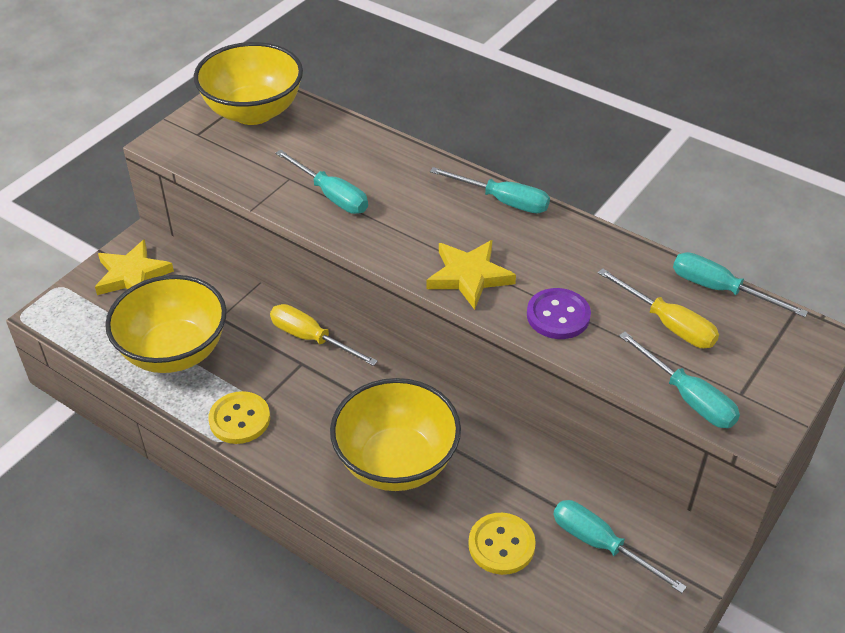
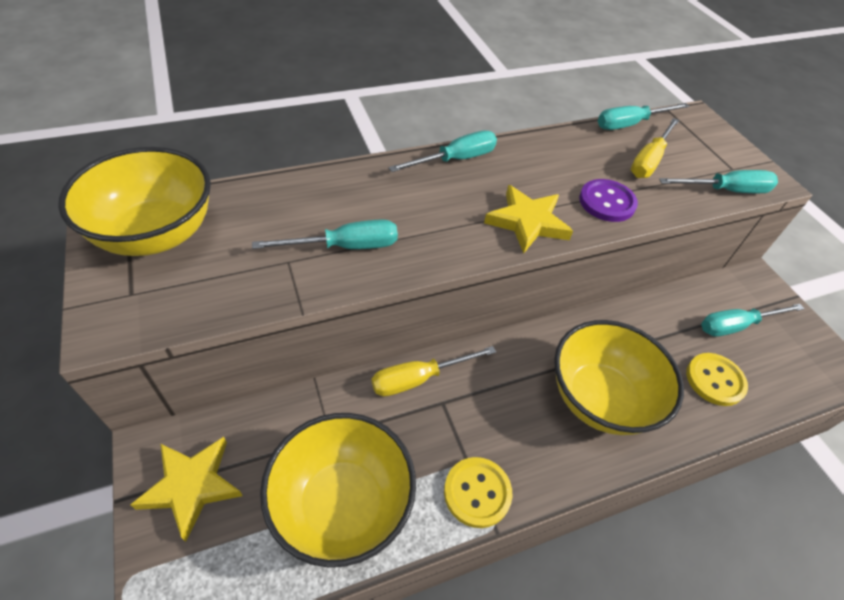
camera: 60 degrees left, 5 degrees up
yellow screwdriver [598,268,719,348] -> yellow screwdriver turned 135 degrees clockwise [631,118,679,178]

